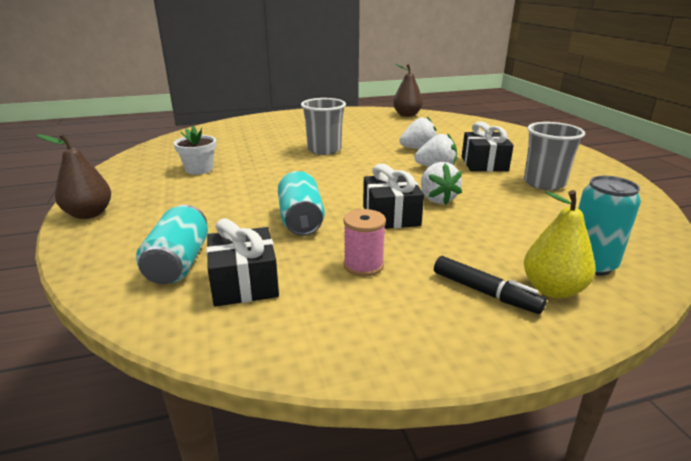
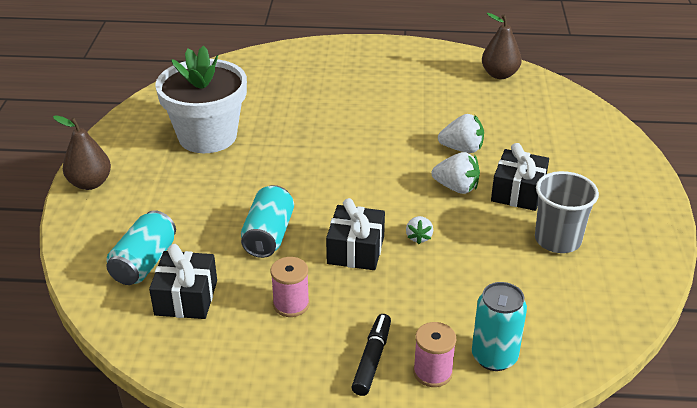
camera: 20 degrees right, 10 degrees up
white flower pot [173,126,216,175] -> white flower pot [155,46,247,153], size x2.03
grey cup [301,98,346,155] -> none
white strawberry [421,162,462,205] -> white strawberry [406,216,433,244], size x0.62
black marker [434,256,546,314] -> black marker turned 135 degrees counterclockwise [352,314,391,396]
yellow pear [524,190,596,298] -> pink spool [413,322,456,387]

